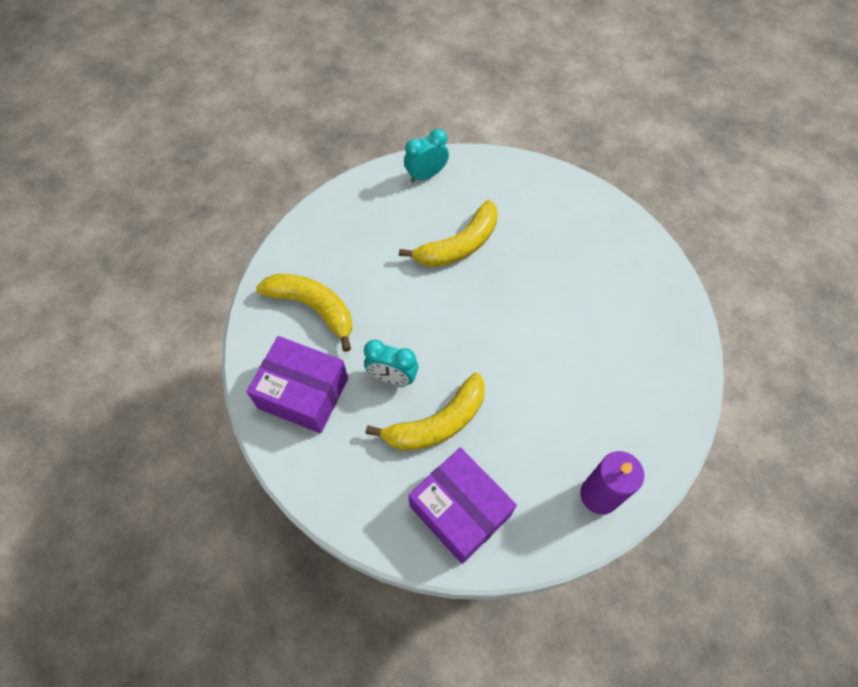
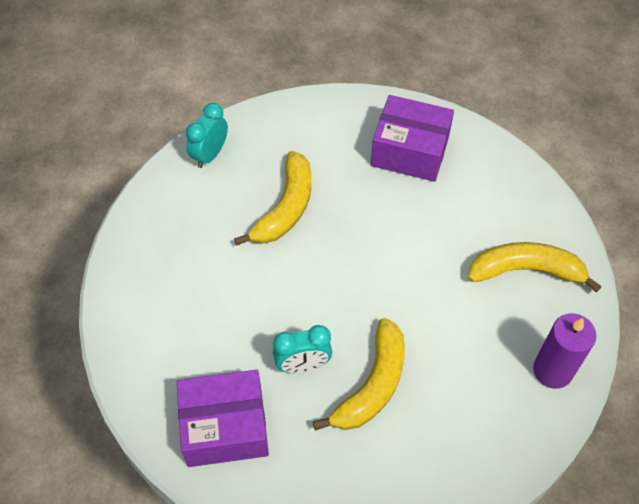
camera: 30 degrees left, 5 degrees down
yellow banana [256,274,352,352] -> yellow banana moved to [468,242,602,293]
purple box [408,447,517,564] -> purple box moved to [371,95,454,182]

